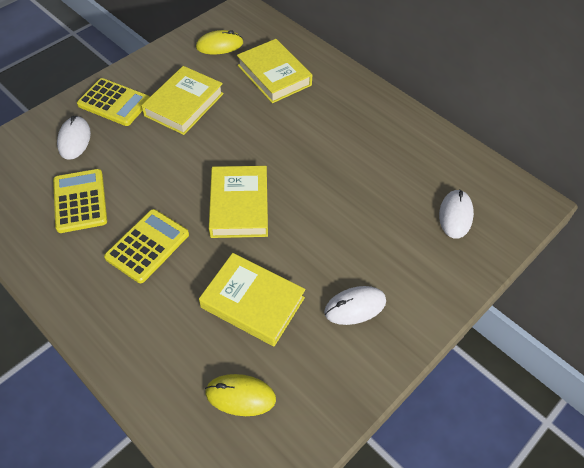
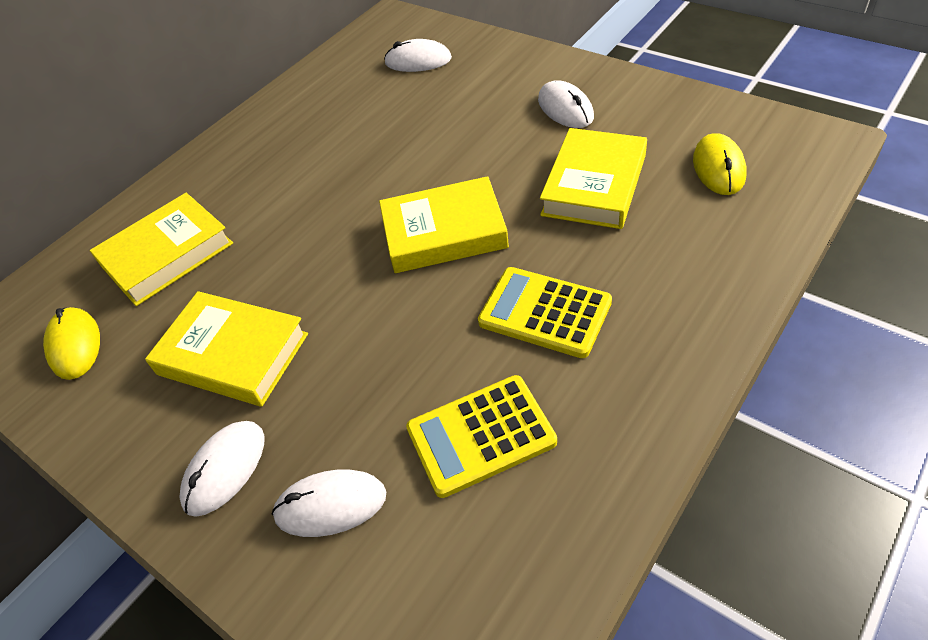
camera: 90 degrees left, 5 degrees down
yellow calculator [77,78,150,126] -> white mouse [179,421,265,517]

